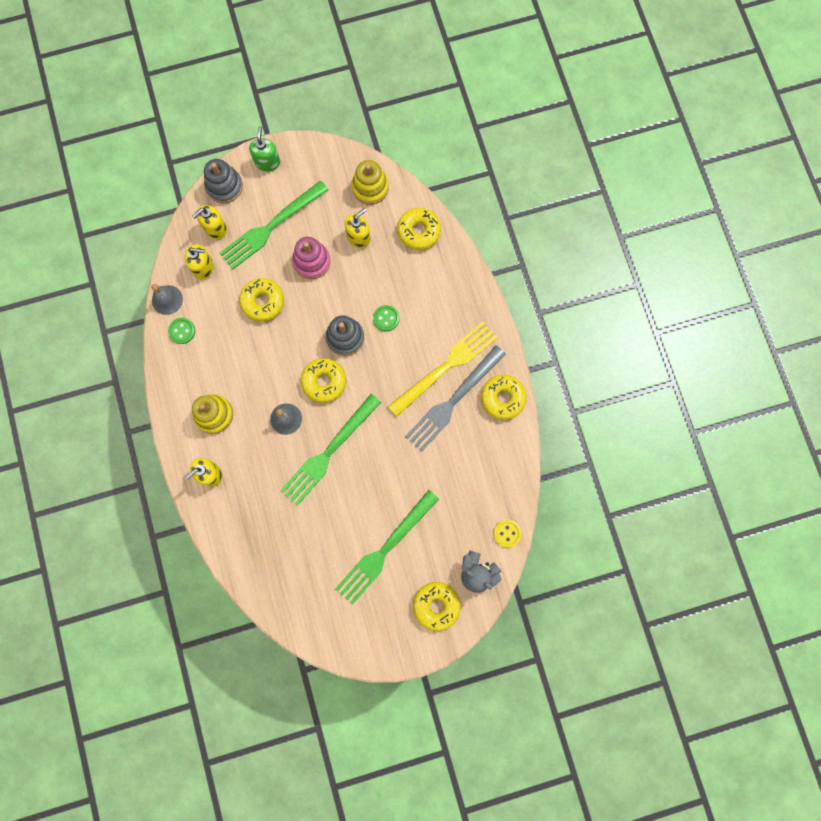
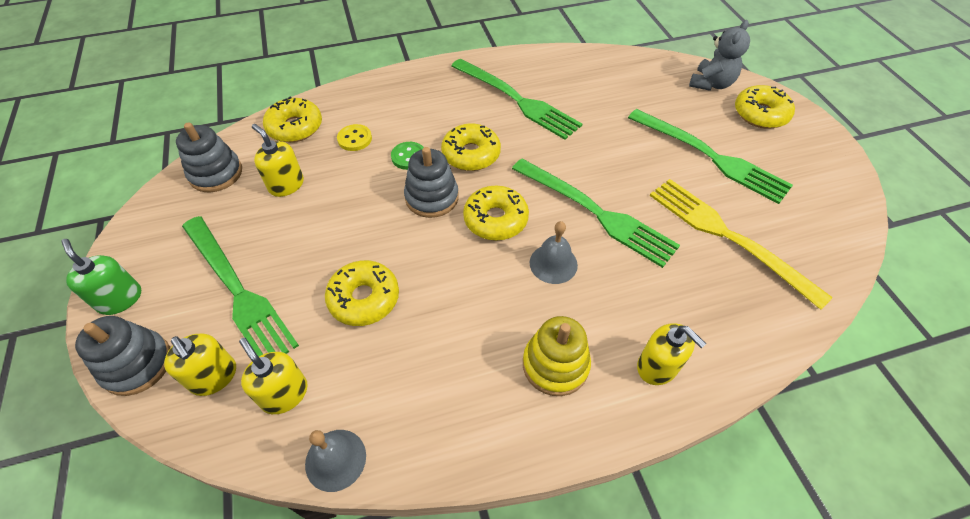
camera: 90 degrees left, 25 degrees down
green button [168,318,195,344] -> none
yellow soap dispenser [185,244,214,280] -> yellow soap dispenser turned 45 degrees counterclockwise [239,338,308,414]
green soap dispenser [249,126,280,172] -> green soap dispenser turned 45 degrees clockwise [61,239,141,315]
pink stacking toy [292,237,331,279] -> none
yellow stacking toy [351,160,389,205] -> grey stacking toy [176,122,242,192]
yellow fork [388,322,498,417] -> yellow fork moved to [649,179,833,310]
grey fork [405,345,506,452] -> green fork [451,59,582,140]
yellow donut [481,375,527,420] -> yellow donut moved to [441,123,501,171]
yellow button [494,520,522,548] -> yellow button moved to [337,124,372,151]

